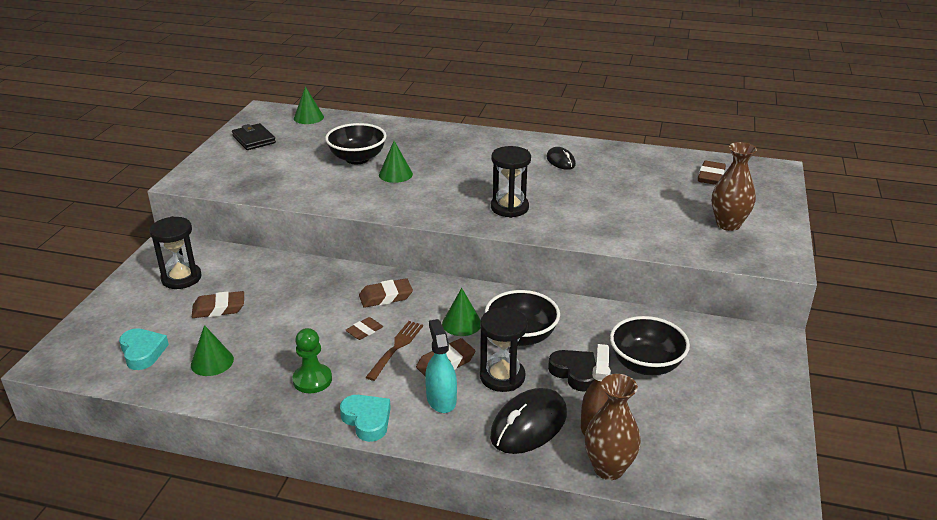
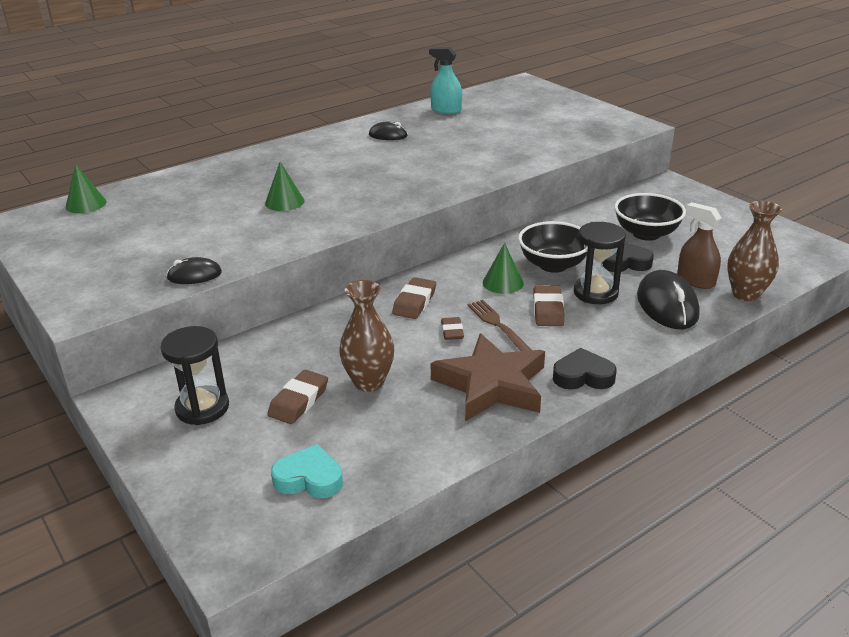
camera: 50 degrees left, 0 degrees up
green cone [191,325,234,376] -> none
black wallet [232,123,276,150] -> none
green pawn [292,328,332,393] -> brown star [431,333,545,421]
black bowl [325,123,387,164] -> none
turquoise heart [340,395,391,442] -> black heart [553,348,617,390]
turquoise spray bottle [425,319,457,413] -> turquoise spray bottle moved to [429,47,462,114]
black hourglass [491,146,531,218] -> none
brown eraser [698,161,726,185] -> none
brown vase [712,142,757,231] -> brown vase moved to [339,280,394,392]
none -> black mouse [166,257,222,284]

